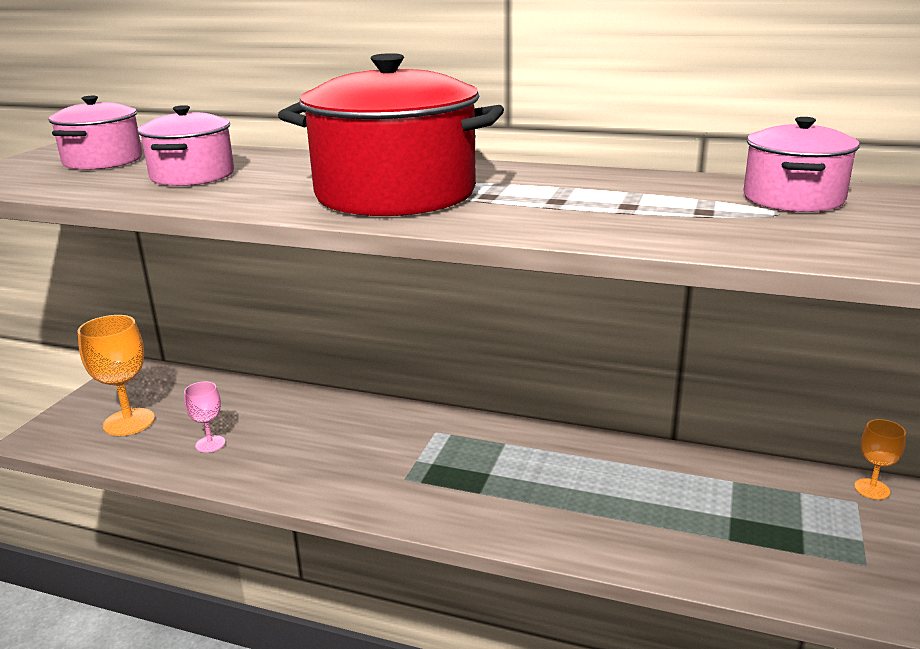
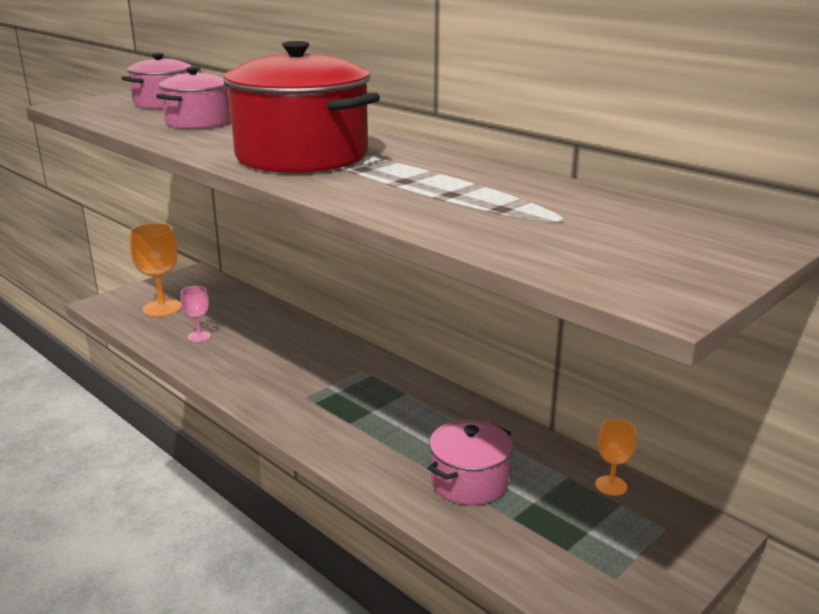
camera: 25 degrees right, 0 degrees up
pink pot [743,117,860,212] -> pink pot moved to [428,420,513,505]
orange goblet [854,419,906,499] -> orange goblet moved to [595,419,636,496]

